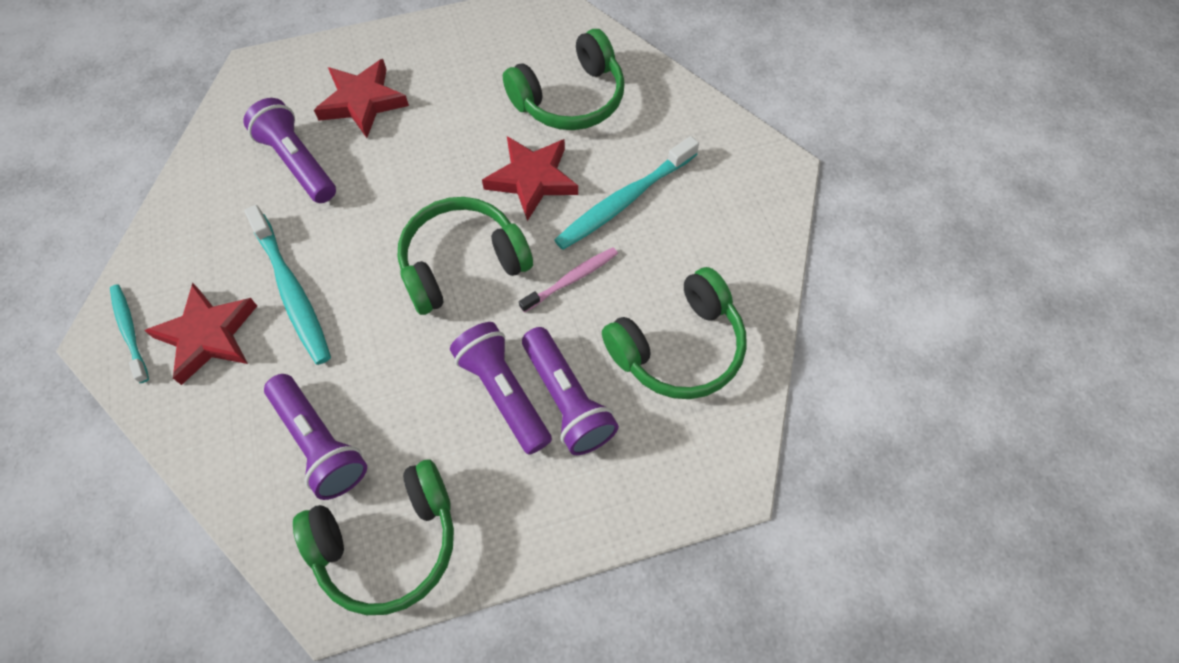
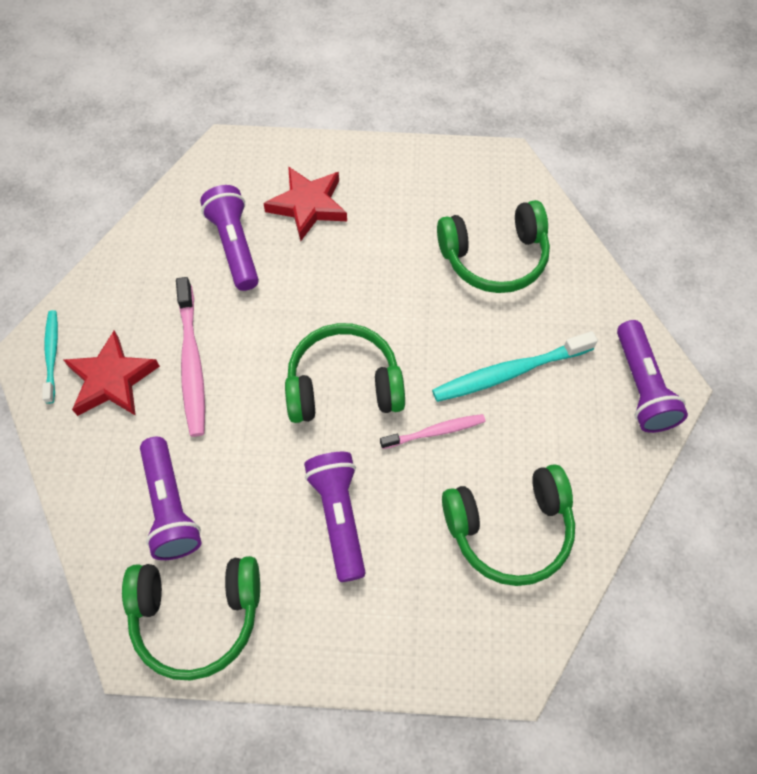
camera: 20 degrees right, 0 degrees up
turquoise toothbrush [244,205,331,365] -> pink toothbrush [176,277,205,437]
red star [482,136,578,221] -> none
purple flashlight [522,327,619,455] -> purple flashlight moved to [617,320,688,433]

